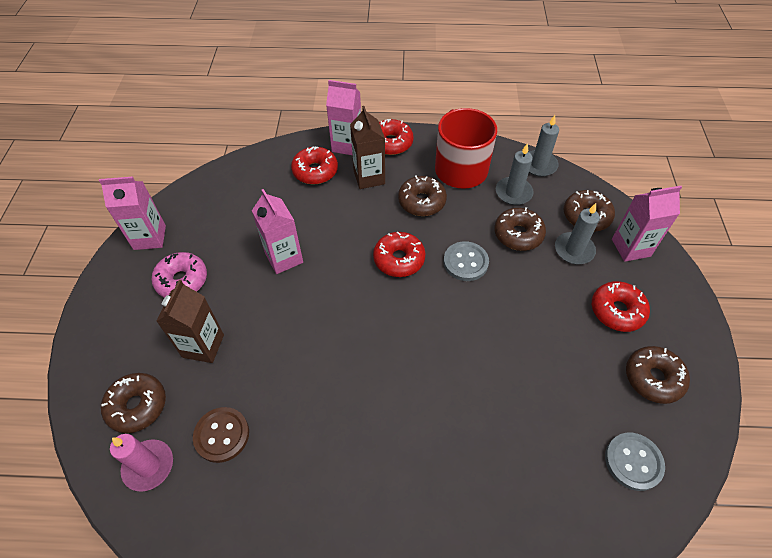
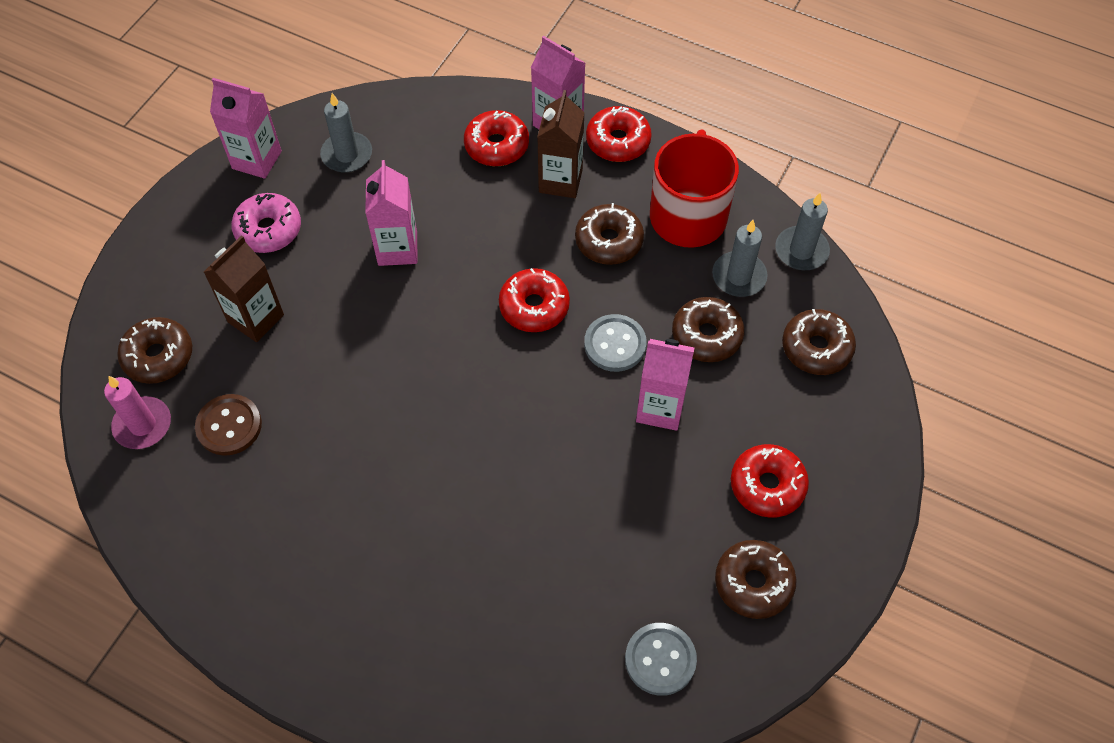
camera: 25 degrees right, 5 degrees up
grey candle [555,203,600,264] -> grey candle moved to [320,93,372,173]
pink carton [612,186,682,262] -> pink carton moved to [636,339,694,431]

